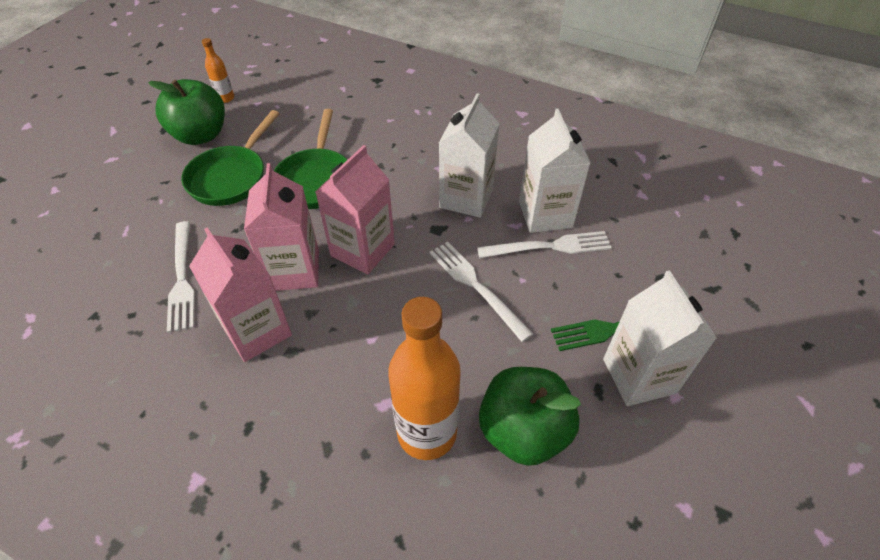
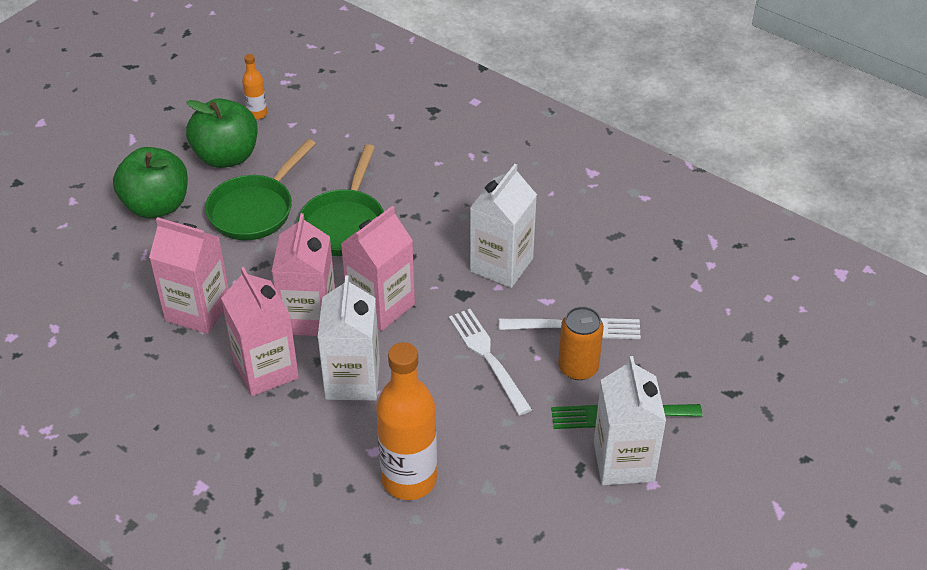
camera: 10 degrees right, 5 degrees down
white fork [167,221,195,333] -> pink carton [149,217,229,334]
green apple [479,367,581,466] -> green apple moved to [113,147,188,218]
white carton [519,109,591,233] -> white carton moved to [317,275,380,401]
none -> orange can [558,306,604,380]

